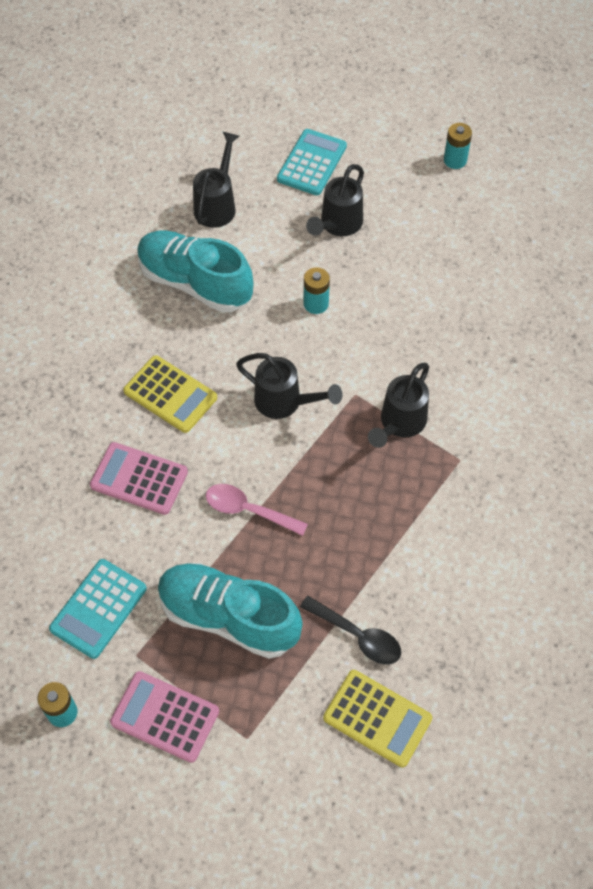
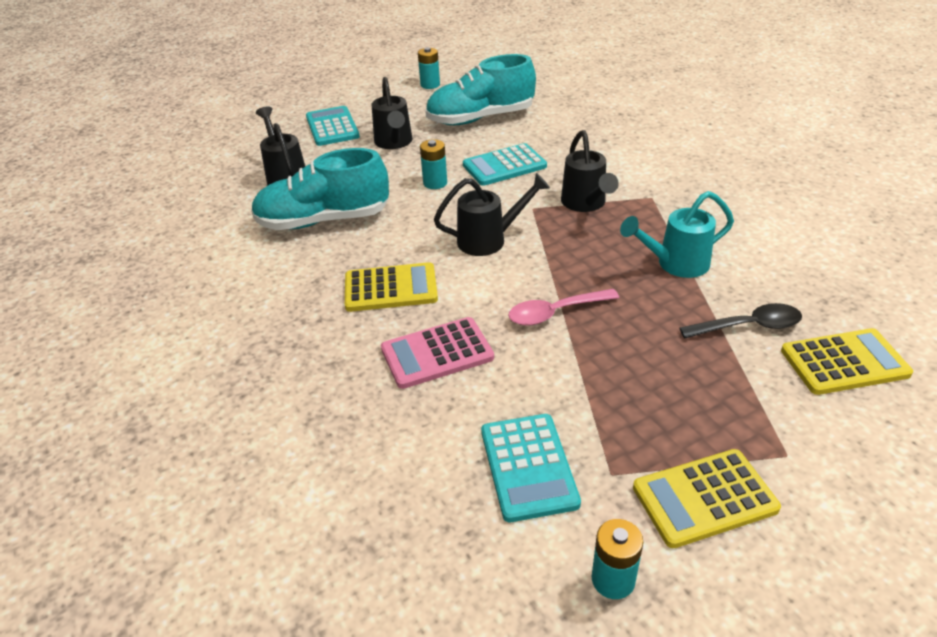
camera: 40 degrees left, 20 degrees down
pink calculator [110,671,219,763] -> yellow calculator [633,449,781,548]
turquoise shoe [158,563,303,659] -> turquoise shoe moved to [425,54,536,125]
none -> turquoise calculator [463,143,547,186]
none -> turquoise watering can [620,191,734,278]

